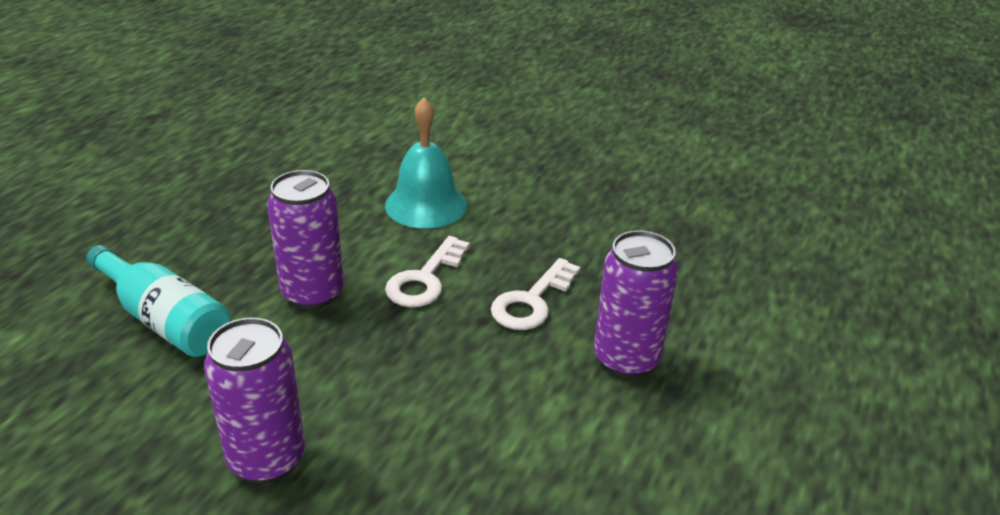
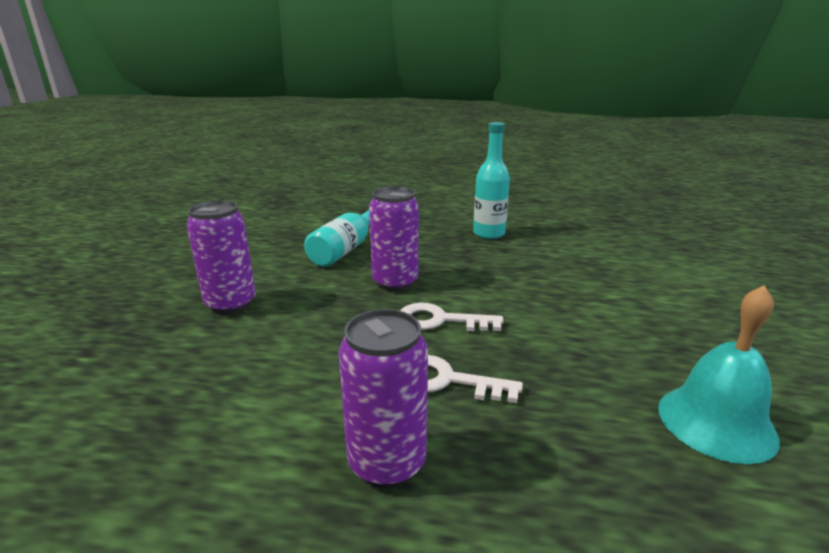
camera: 75 degrees right, 10 degrees down
turquoise bell [385,97,467,228] -> turquoise bell moved to [658,285,780,464]
none -> turquoise bottle [473,122,510,239]

